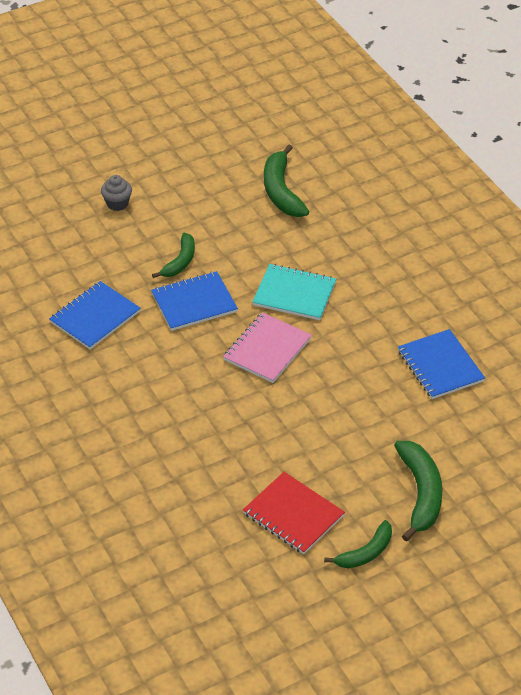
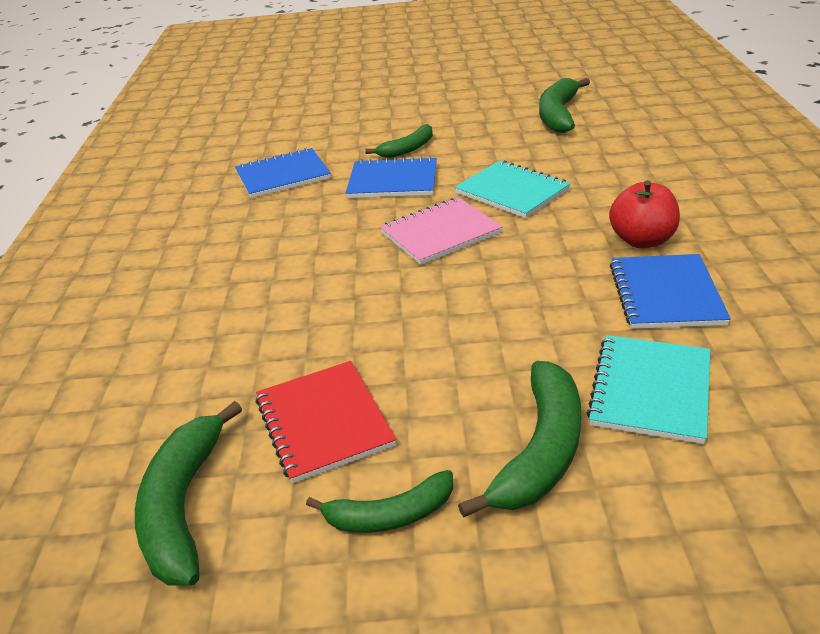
camera: 30 degrees right, 10 degrees down
grey cupcake [101,175,132,211] -> none
none -> green banana [135,401,242,586]
none -> turquoise notebook [587,335,710,444]
none -> red apple [609,180,680,248]

